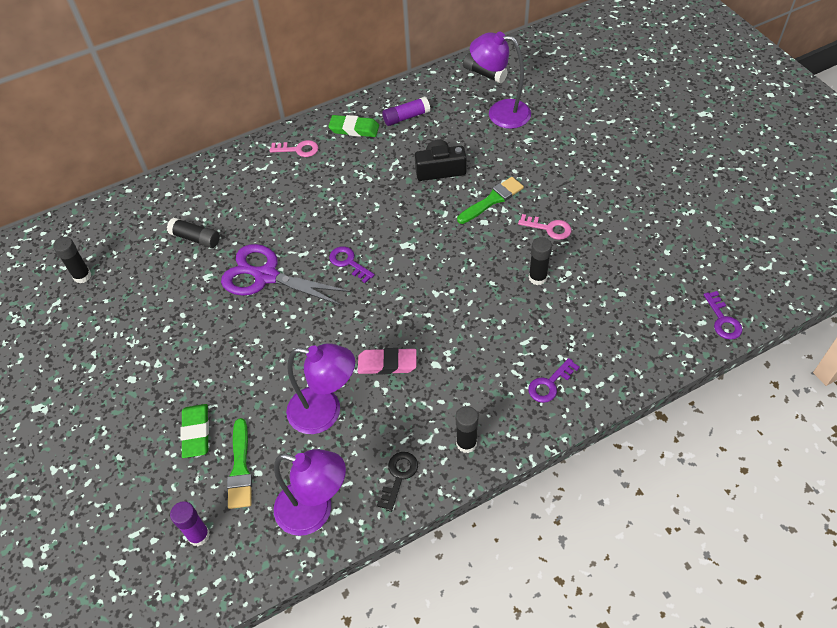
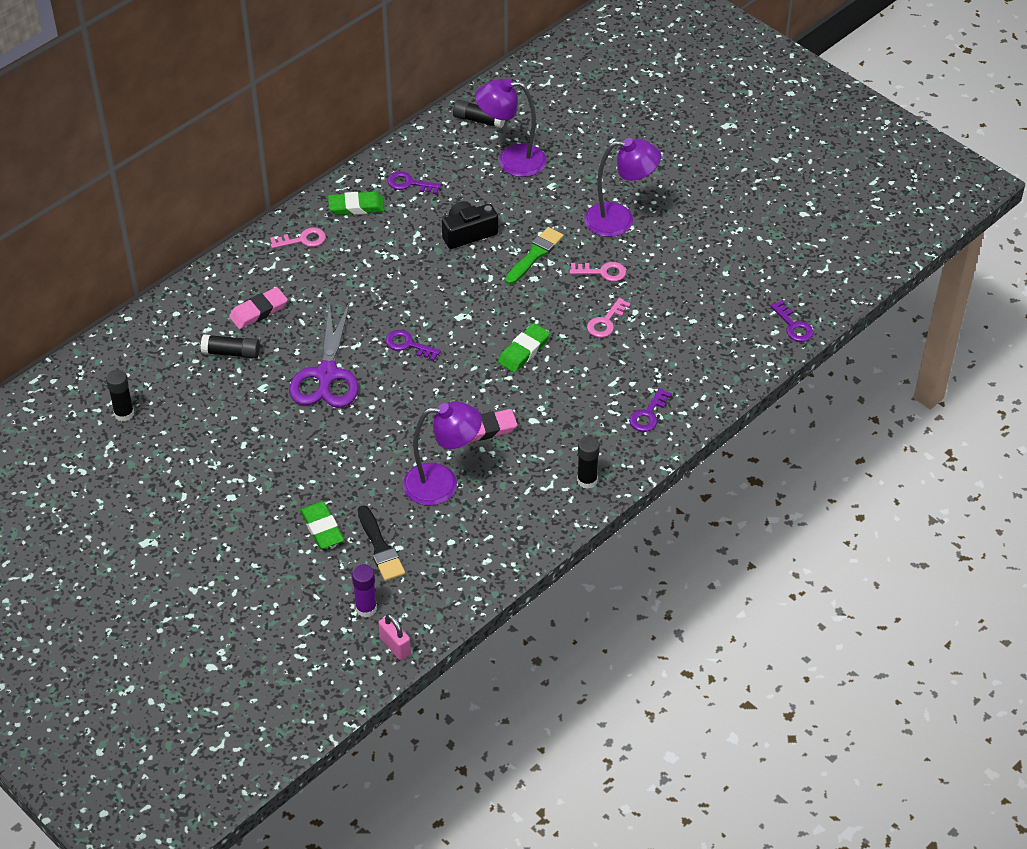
camera: 20 degrees left, 5 degrees down
purple scissors [221,244,352,306] -> purple scissors turned 90 degrees counterclockwise [289,302,359,408]
green brush [227,418,252,509] -> black brush [358,505,405,581]
purple lamp [274,449,346,536] -> purple lamp moved to [584,138,661,237]
black key [377,452,418,512] -> none
purple glue stick [382,97,430,126] -> purple key [387,171,441,194]
black glue stick [529,237,552,285] -> pink key [587,298,631,338]
none -> pink eraser [229,287,288,329]
none -> pink padlock [378,614,411,660]
none -> green eraser [498,323,550,373]

